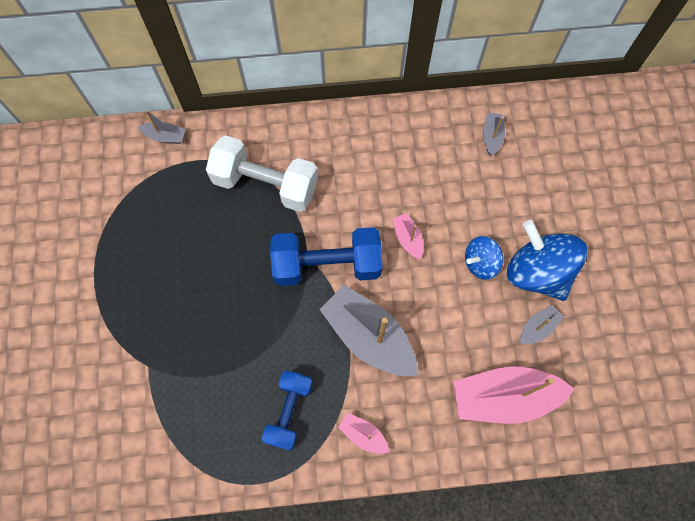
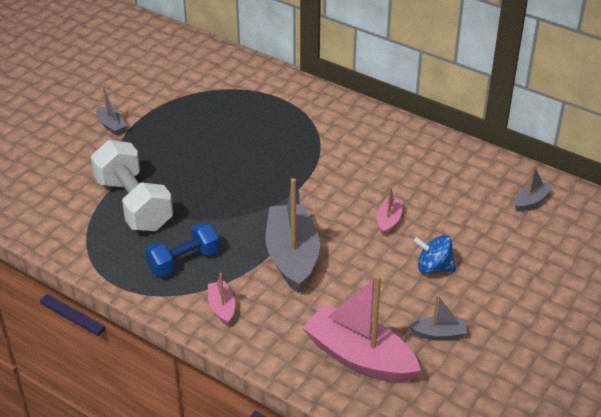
camera: 40 degrees right, 30 degrees down
grey boat [138,110,186,144] -> grey boat moved to [96,86,128,135]
white dumbbell [206,135,318,212] -> white dumbbell moved to [91,140,173,231]
blue dumbbell [270,227,382,286] -> none
blue spinning top [507,220,587,301] -> none

